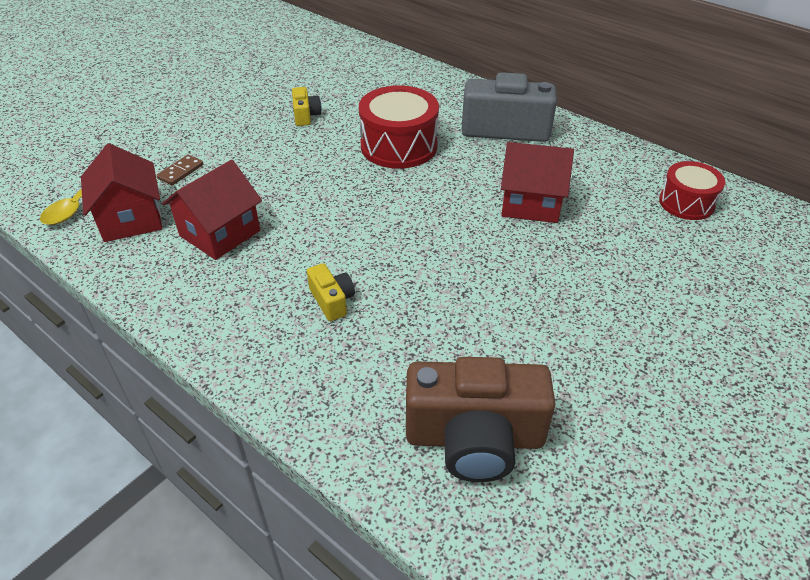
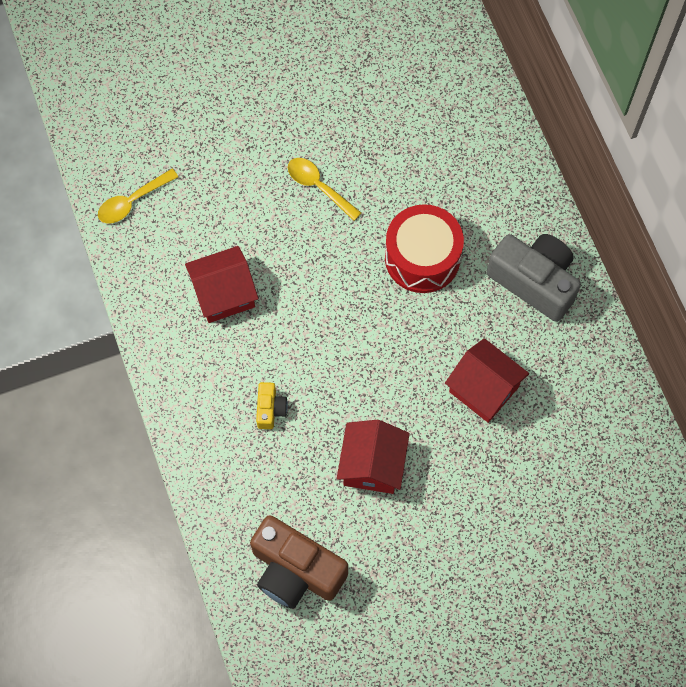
camera: 30 degrees right, 25 degrees up
red house [81,143,162,242] -> red house moved to [337,420,410,494]
brown domino [157,155,203,185] -> none
yellow camera [292,87,322,126] -> none
red drum [659,161,725,220] -> none
none -> yellow spoon [288,158,361,221]

